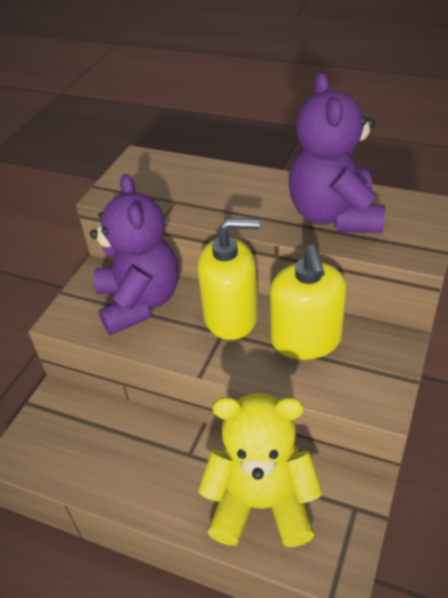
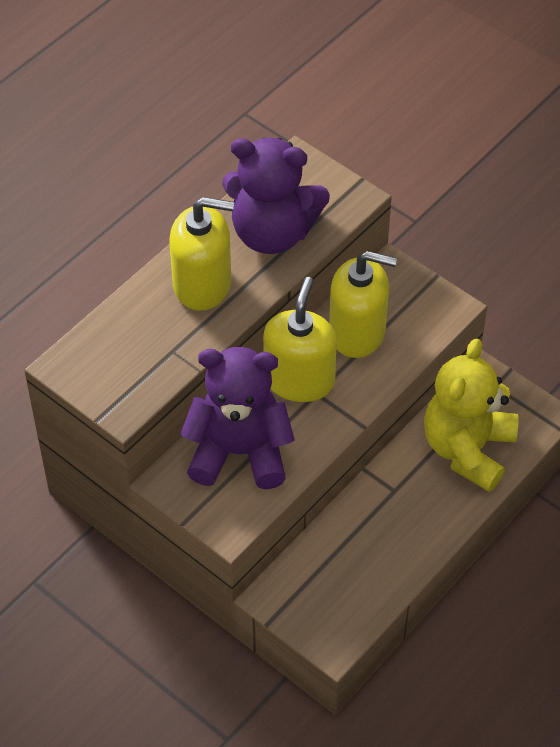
camera: 75 degrees left, 10 degrees up
none -> yellow soap dispenser [170,197,234,311]

